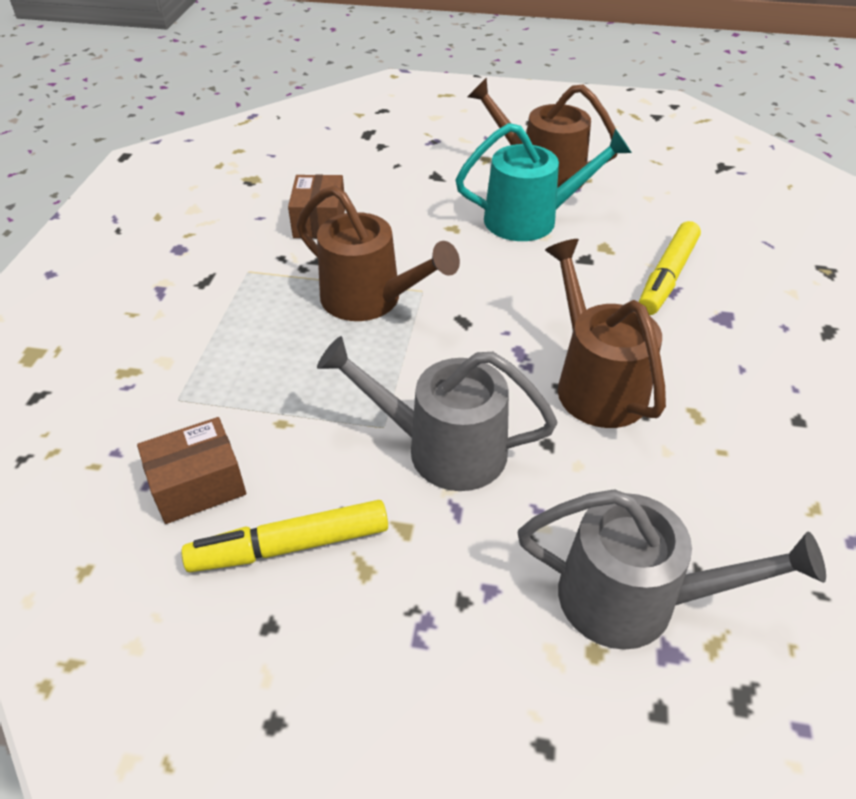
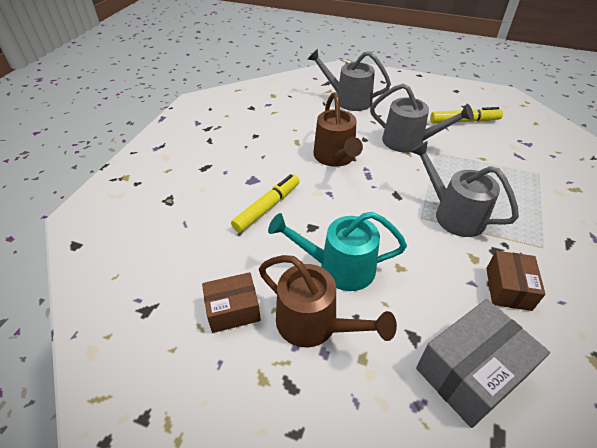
camera: 170 degrees left, 0 degrees up
brown box [137,417,246,524] -> brown box moved to [202,272,261,333]
brown watering can [297,185,460,321] -> grey watering can [410,141,519,237]
none -> grey box [416,299,550,428]

